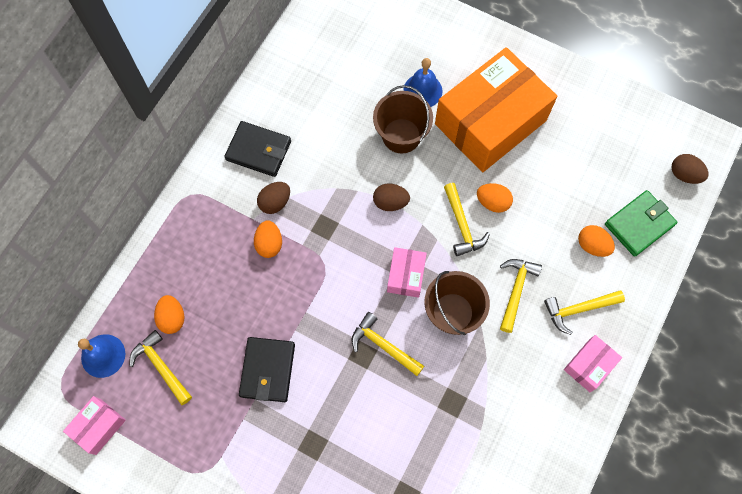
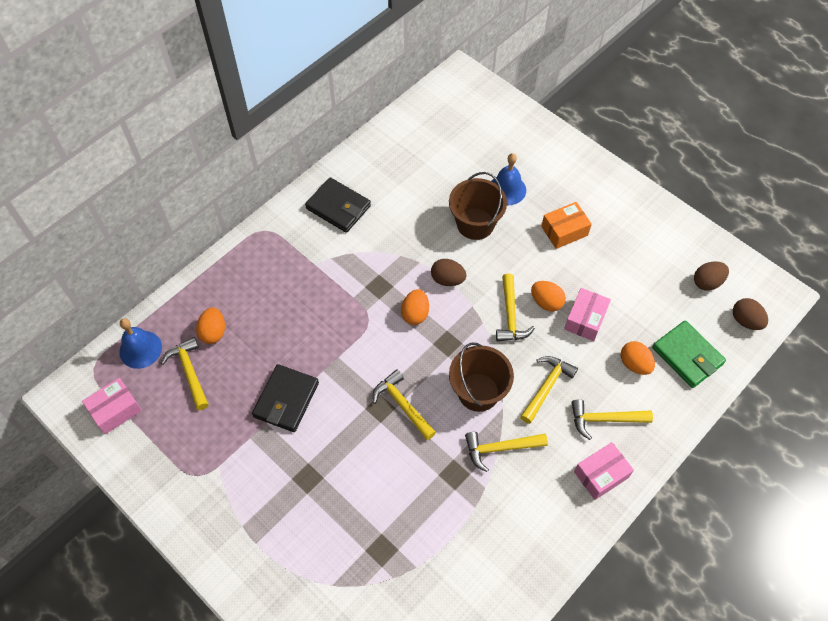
camera: 15 degrees right, 10 degrees down
orange egg [254,220,282,258] -> orange egg moved to [401,289,429,325]
brown egg [257,182,290,214] -> brown egg moved to [694,261,729,291]
pink box [387,247,427,298] -> pink box moved to [564,288,611,341]
orange box [435,47,557,172] -> orange box [541,202,592,249], size x0.43
green wallet [605,190,677,257] -> green wallet turned 75 degrees clockwise [652,320,726,388]
none -> yellow hammer [465,432,548,472]

